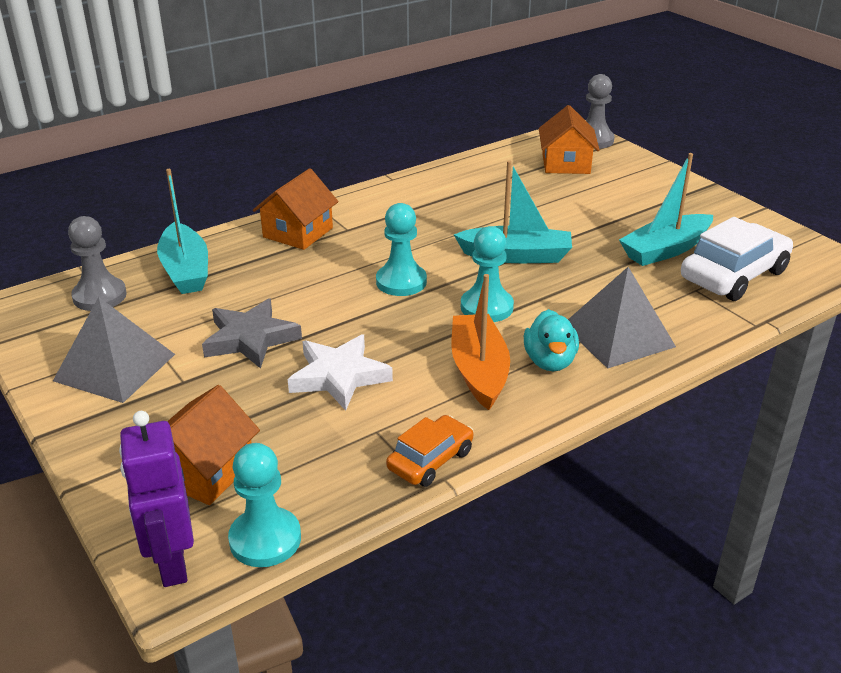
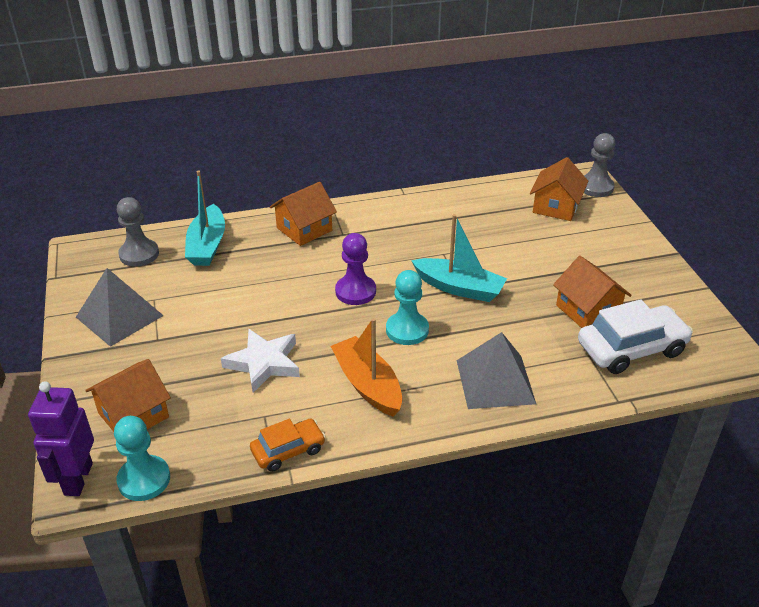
camera: 20 degrees right, 5 degrees up
grey star [202,299,302,369] -> none
turquoise pawn [376,203,427,296] -> purple pawn [335,233,376,305]
orange boat [451,274,510,410] -> orange boat turned 45 degrees counterclockwise [331,318,402,417]
turquoise duck [524,309,579,371] -> none
turquoise boat [619,153,713,266] -> orange house [553,256,632,328]

